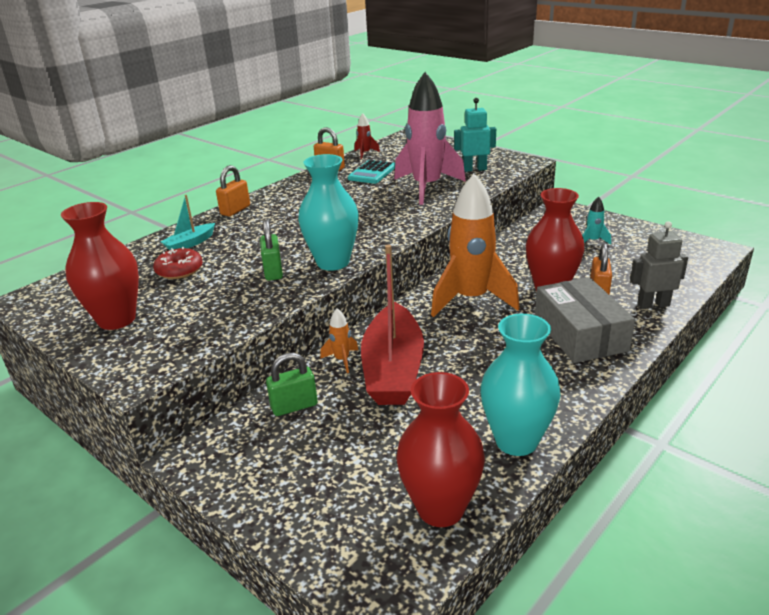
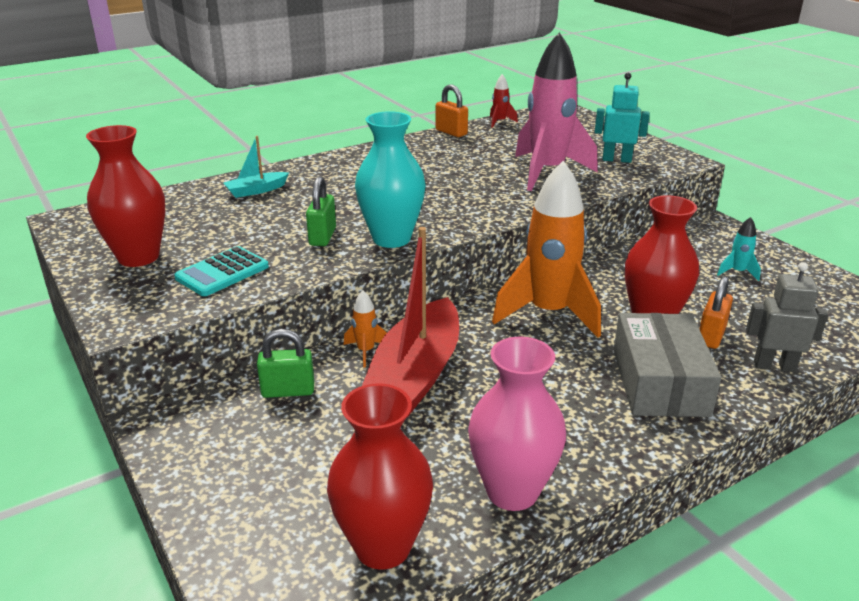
camera: 15 degrees right, 0 degrees up
red donut [153,247,202,279] -> none
orange padlock [216,165,250,217] -> none
turquoise calculator [348,160,395,184] -> turquoise calculator moved to [174,246,269,296]
turquoise vase [480,314,561,456] -> pink vase [468,337,566,511]

